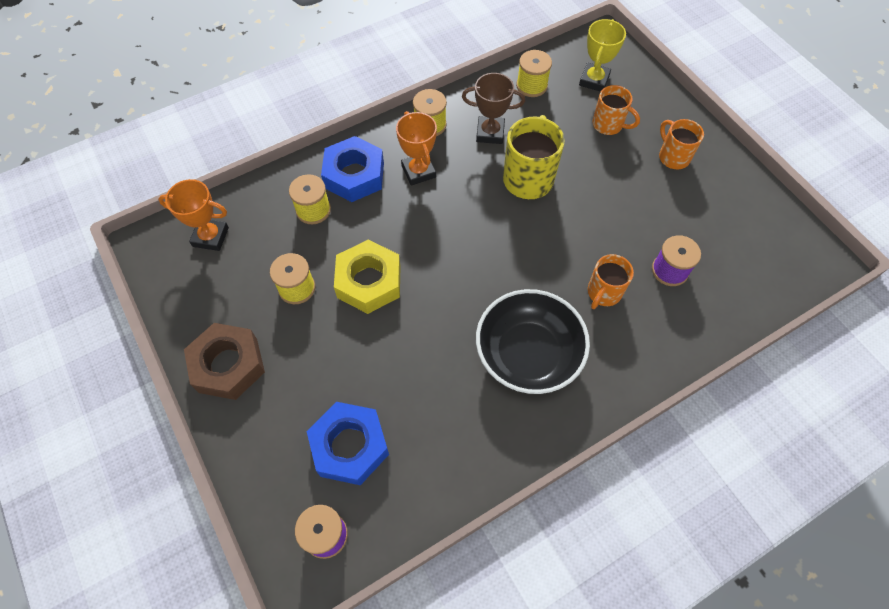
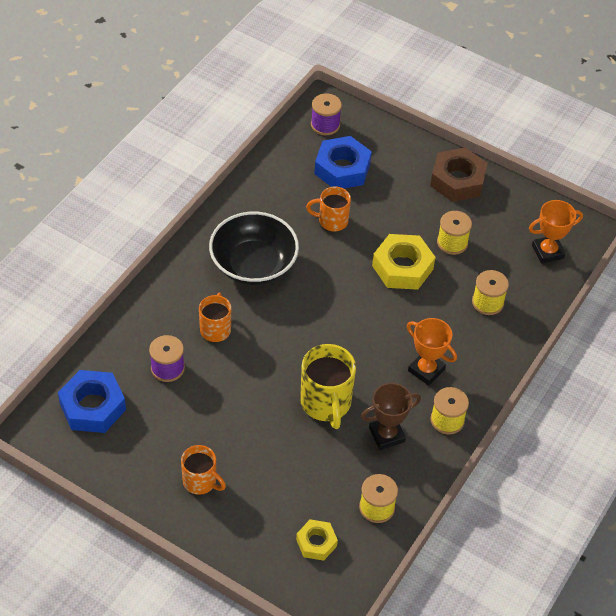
camera: 150 degrees right, 10 degrees down
blue nut [321,136,384,202] -> blue nut moved to [58,370,126,433]
yellow trophy [579,19,626,92] -> yellow nut [296,519,338,561]
orange mug [593,85,640,135] -> orange mug moved to [306,187,351,231]

